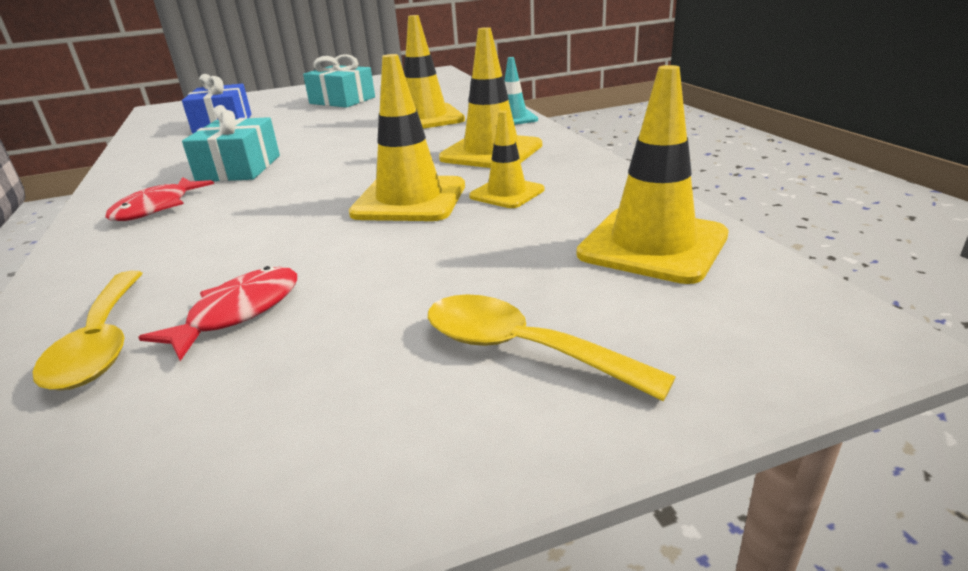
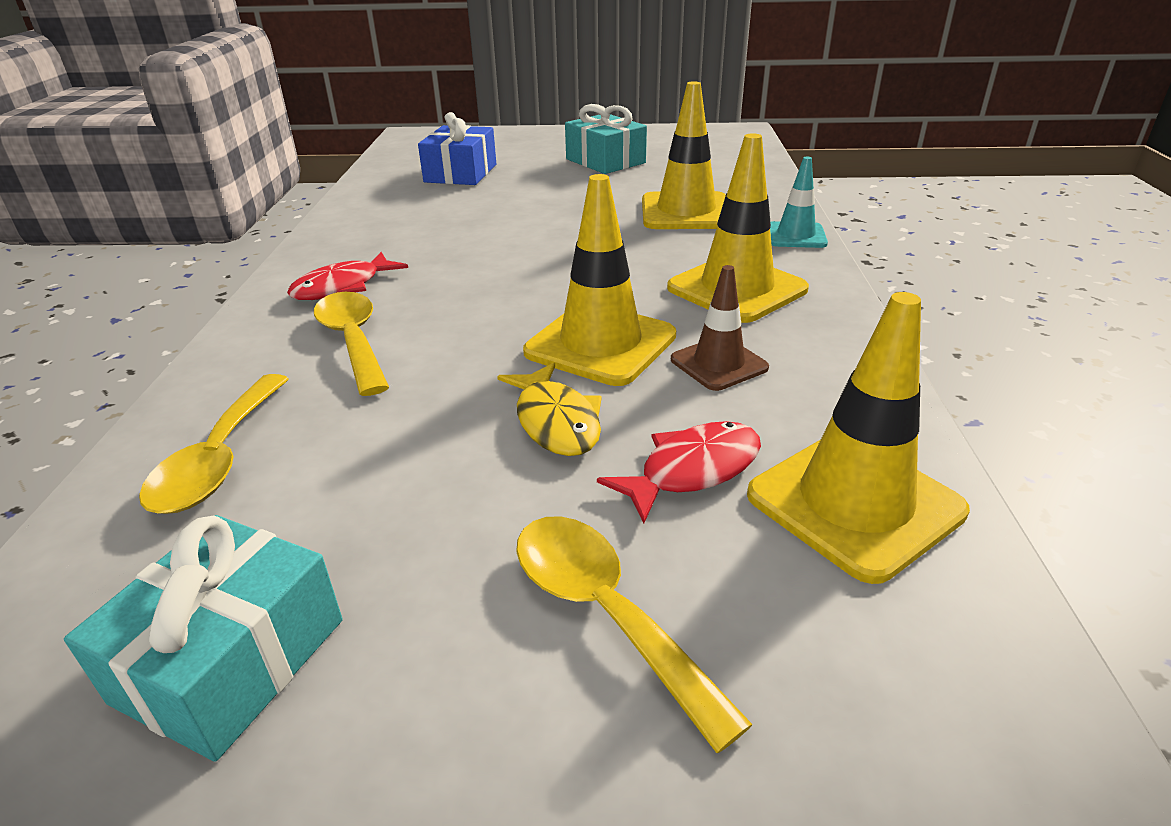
camera: 20 degrees right, 5 degrees up
red fish [138,266,297,361] -> red fish moved to [597,421,761,524]
turquoise gift [182,105,280,181] -> turquoise gift moved to [64,515,342,762]
yellow traffic cone [469,110,544,208] -> brown traffic cone [671,265,769,391]
none -> yellow spoon [314,292,389,396]
none -> yellow fish [497,363,602,456]

